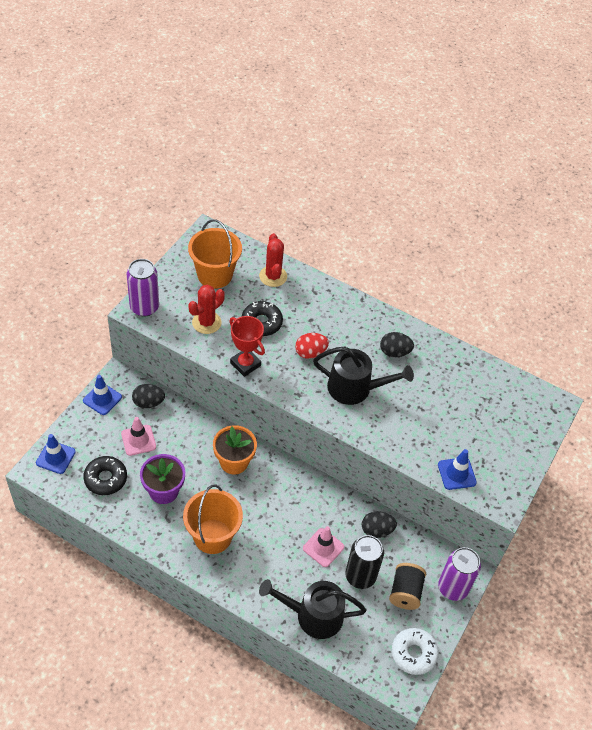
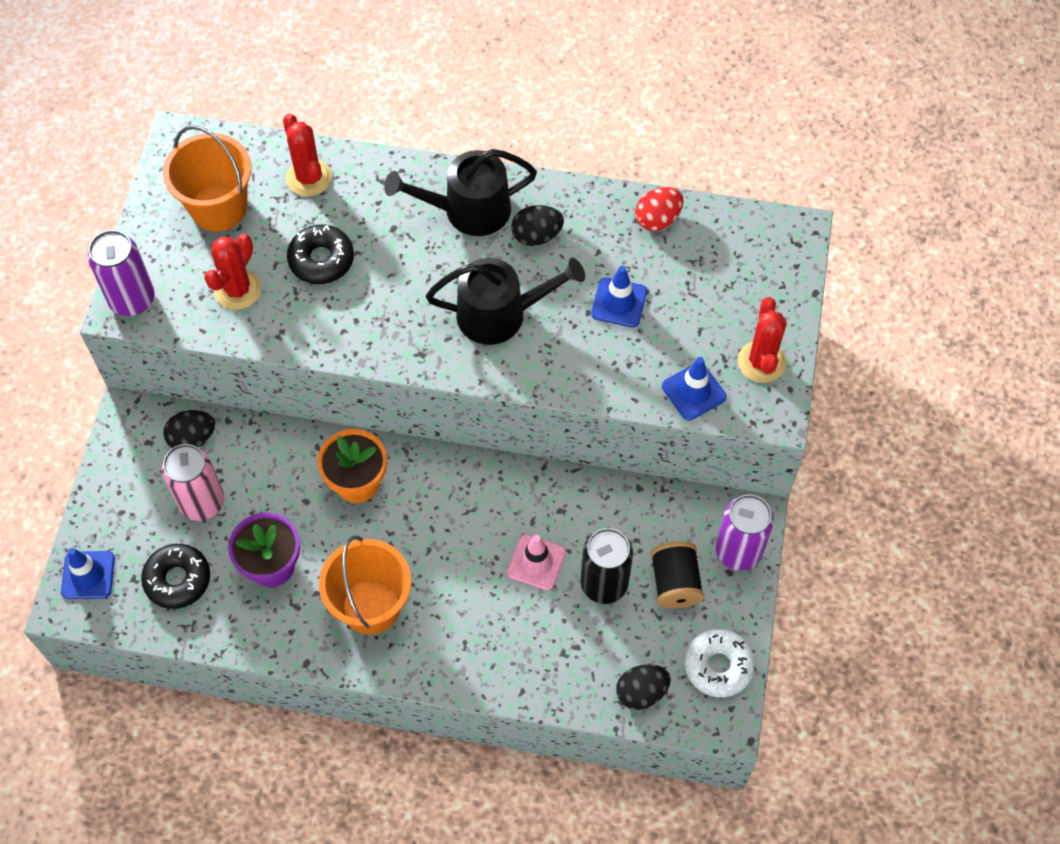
camera: 15 degrees left, 10 degrees up
blue traffic cone [83,375,122,415] -> blue traffic cone moved to [591,266,647,327]
pink traffic cone [121,417,156,456] -> pink can [162,444,224,521]
red trophy [229,316,265,377] -> none
black watering can [259,579,366,639] -> black watering can moved to [384,149,537,236]
red egg [295,333,329,359] -> red egg moved to [635,187,684,231]
black egg [362,511,397,538] -> black egg moved to [616,664,671,710]
none -> red cactus [738,297,787,383]

